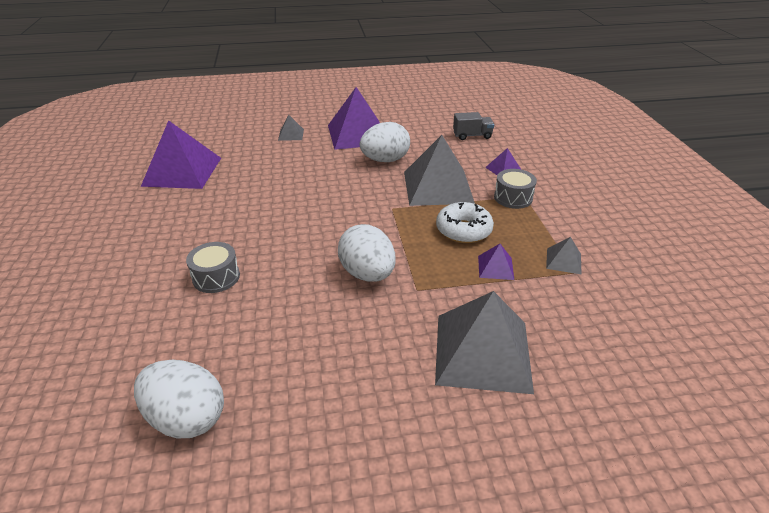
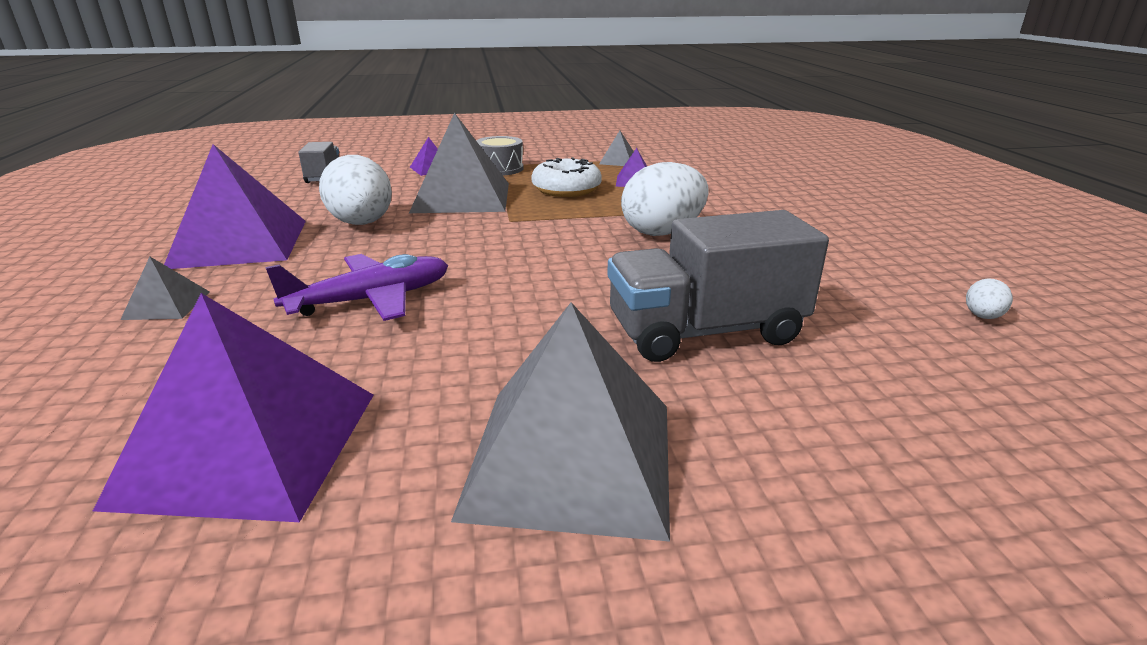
camera: 90 degrees left, 10 degrees down
white egg [134,360,224,438] -> white egg [966,278,1013,319], size x0.43
grey drum [186,242,240,293] -> grey truck [607,210,829,362]
grey pyramid [435,291,534,394] -> grey pyramid moved to [451,302,670,542]
none -> purple plane [265,254,449,321]

